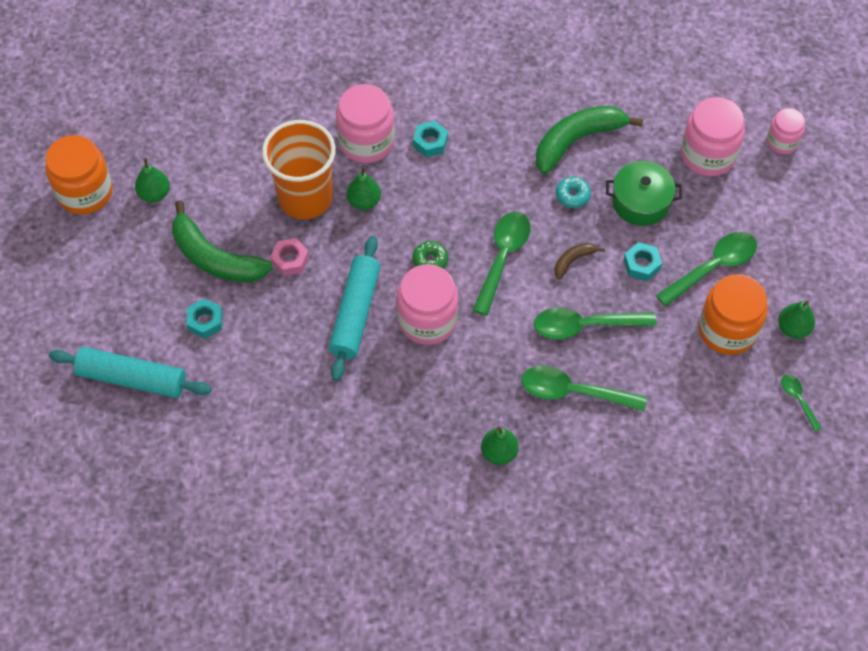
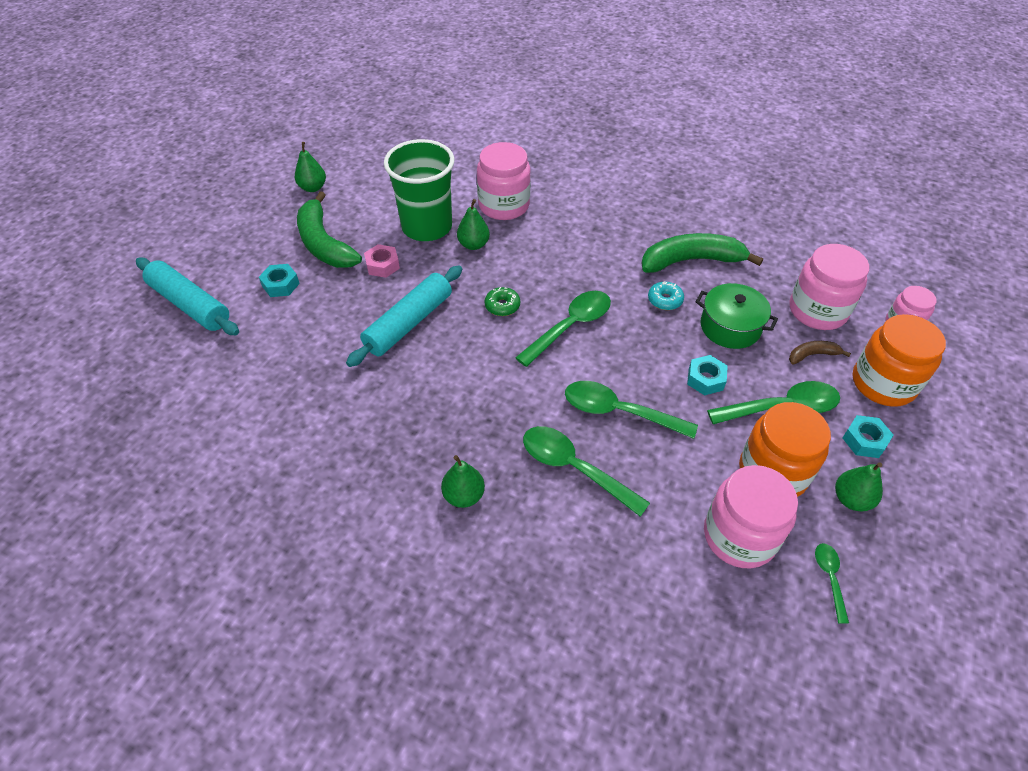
camera: 25 degrees right, 10 degrees down
orange jar [46,135,113,215] -> orange jar moved to [852,314,946,407]
orange cup [262,120,336,219] -> green cup [384,139,455,241]
pink jar [397,264,459,345] -> pink jar moved to [704,465,798,568]
turquoise nut [413,121,448,157] -> turquoise nut moved to [843,415,893,458]
brown banana [554,243,605,279] -> brown banana moved to [789,341,851,365]

